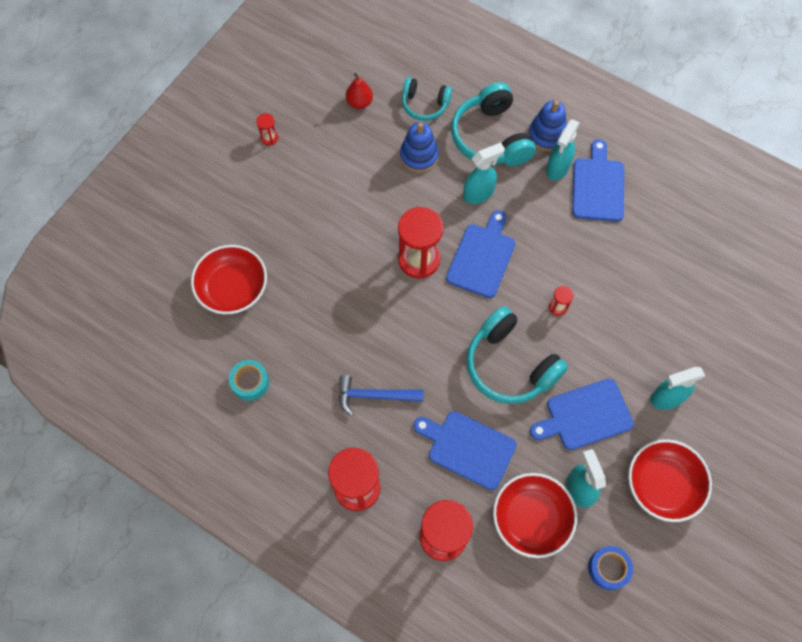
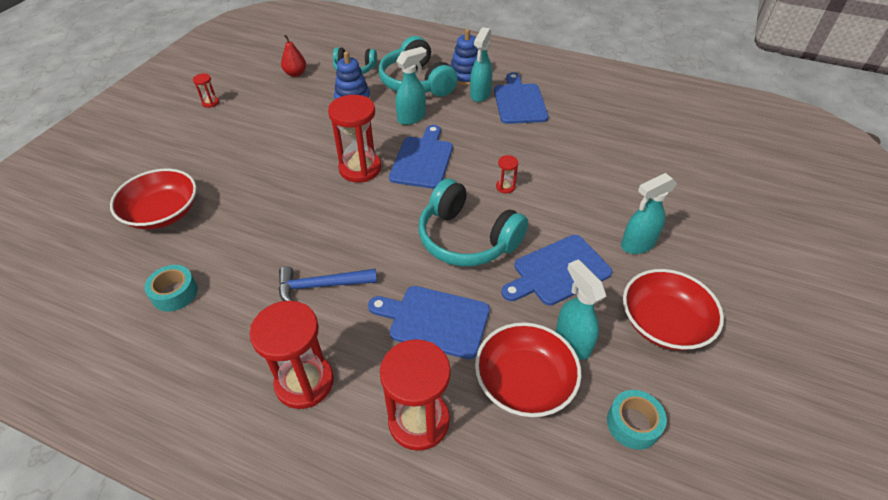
camera: 10 degrees left, 20 degrees down
blue tape [588,546,633,590] -> turquoise tape [607,390,667,450]

